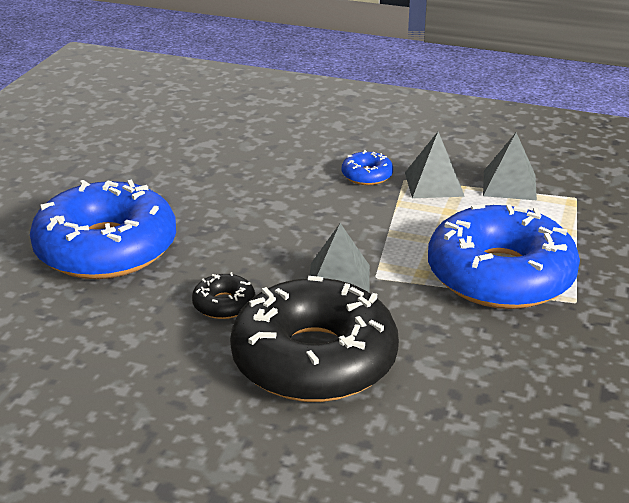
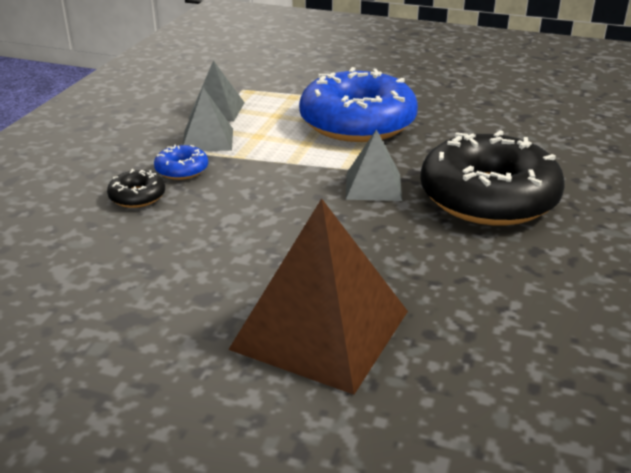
camera: 90 degrees left, 0 degrees up
blue donut [30,180,176,279] -> brown pyramid [228,198,408,395]
black donut [192,272,255,319] -> black donut moved to [107,169,165,208]

